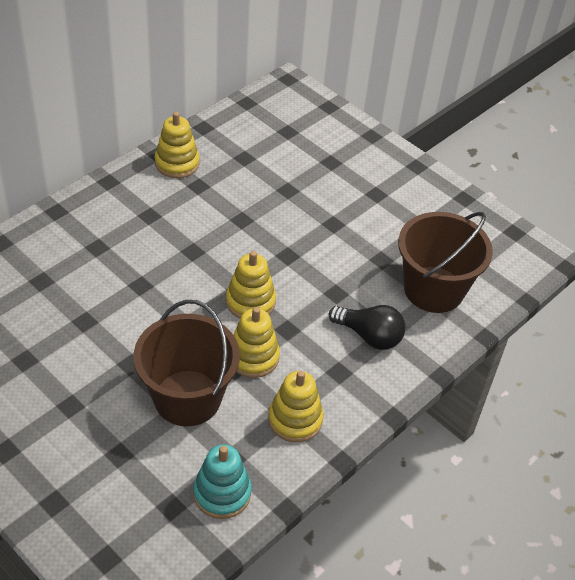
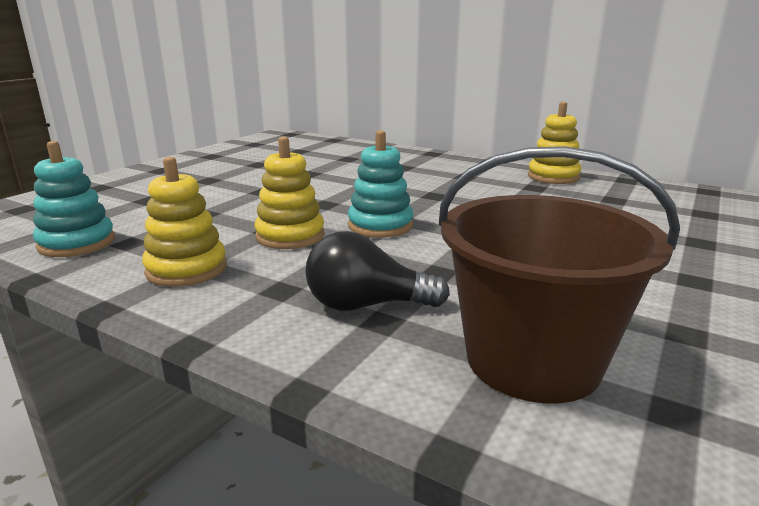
camera: 80 degrees right, 25 degrees down
brown bucket [134,300,240,426] -> none
yellow stacking toy [226,251,276,318] -> turquoise stacking toy [348,130,413,238]
black light bulb [329,305,405,350] -> black light bulb turned 75 degrees clockwise [305,231,450,311]

